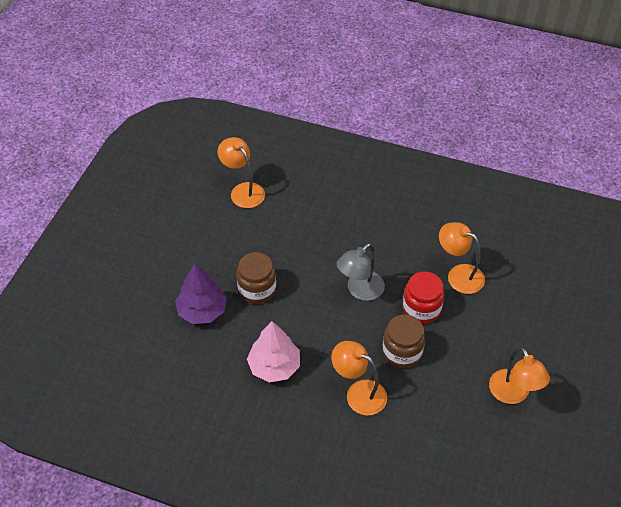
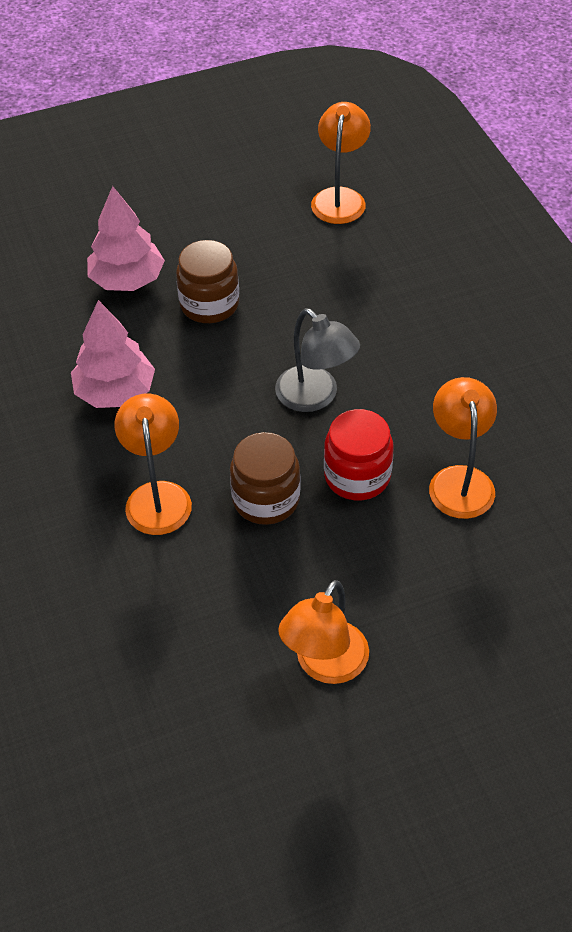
camera: 50 degrees right, 0 degrees up
purple tree [175,263,227,324] -> pink tree [87,186,165,291]
grey lamp [336,243,385,301] -> grey lamp turned 135 degrees counterclockwise [275,308,360,412]

